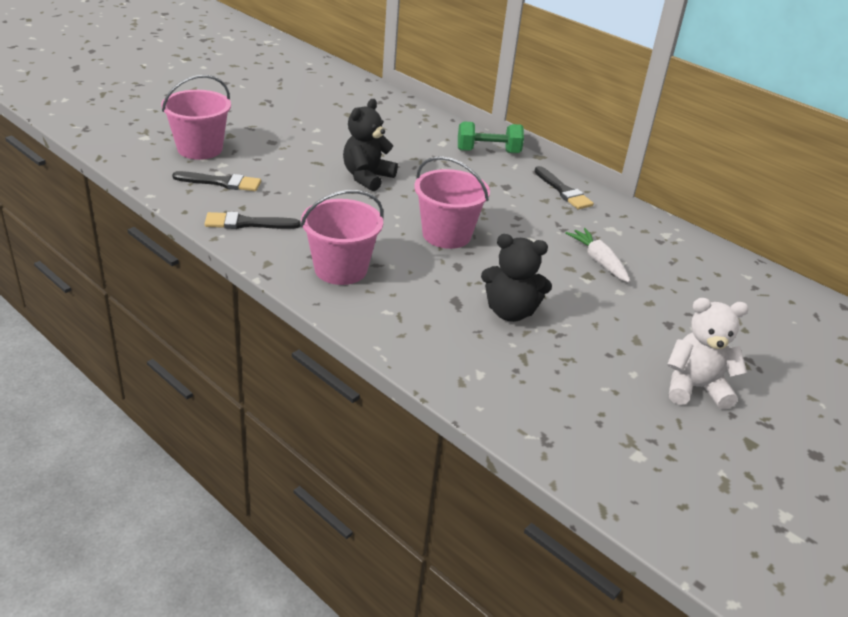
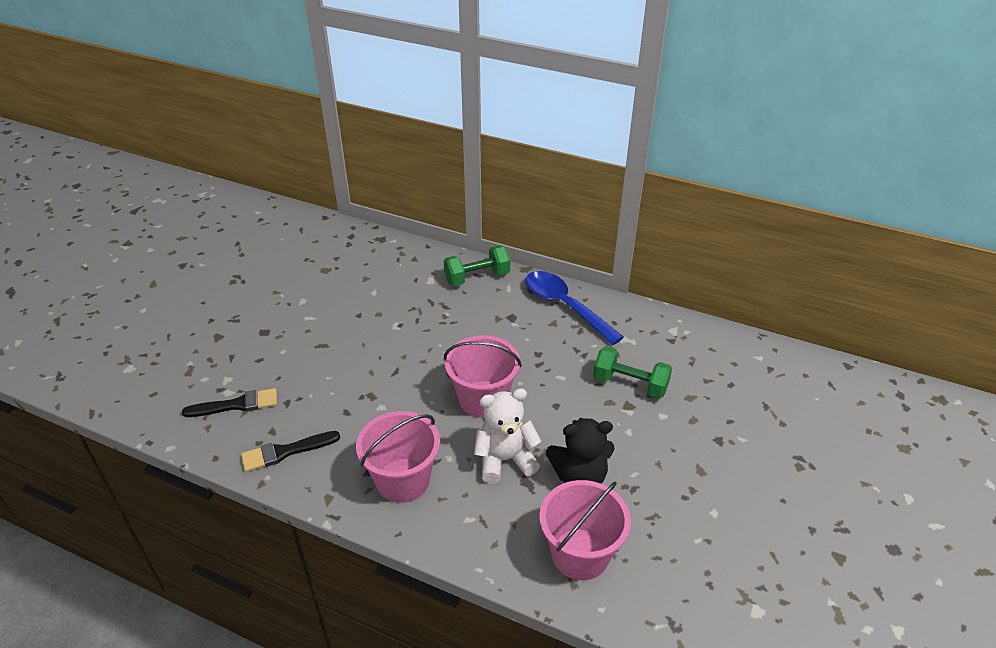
camera: 15 degrees left, 5 degrees up
pink bucket [161,75,231,160] -> pink bucket moved to [539,480,631,580]
black teddy bear [343,99,398,191] -> none
black brush [534,166,594,210] -> blue spoon [525,271,624,345]
white carrot [565,228,630,282] -> green dumbbell [593,346,672,399]
white teddy bear [667,298,749,410] -> white teddy bear moved to [474,388,541,484]

